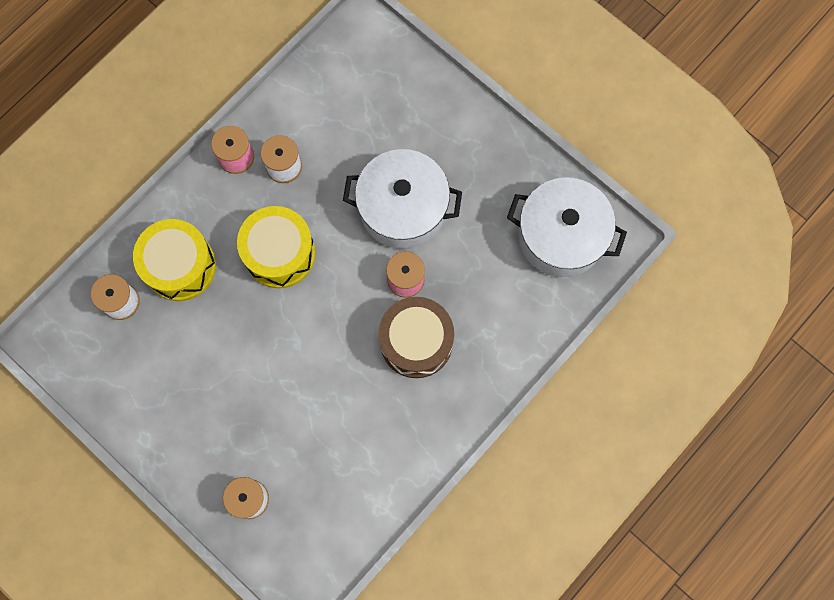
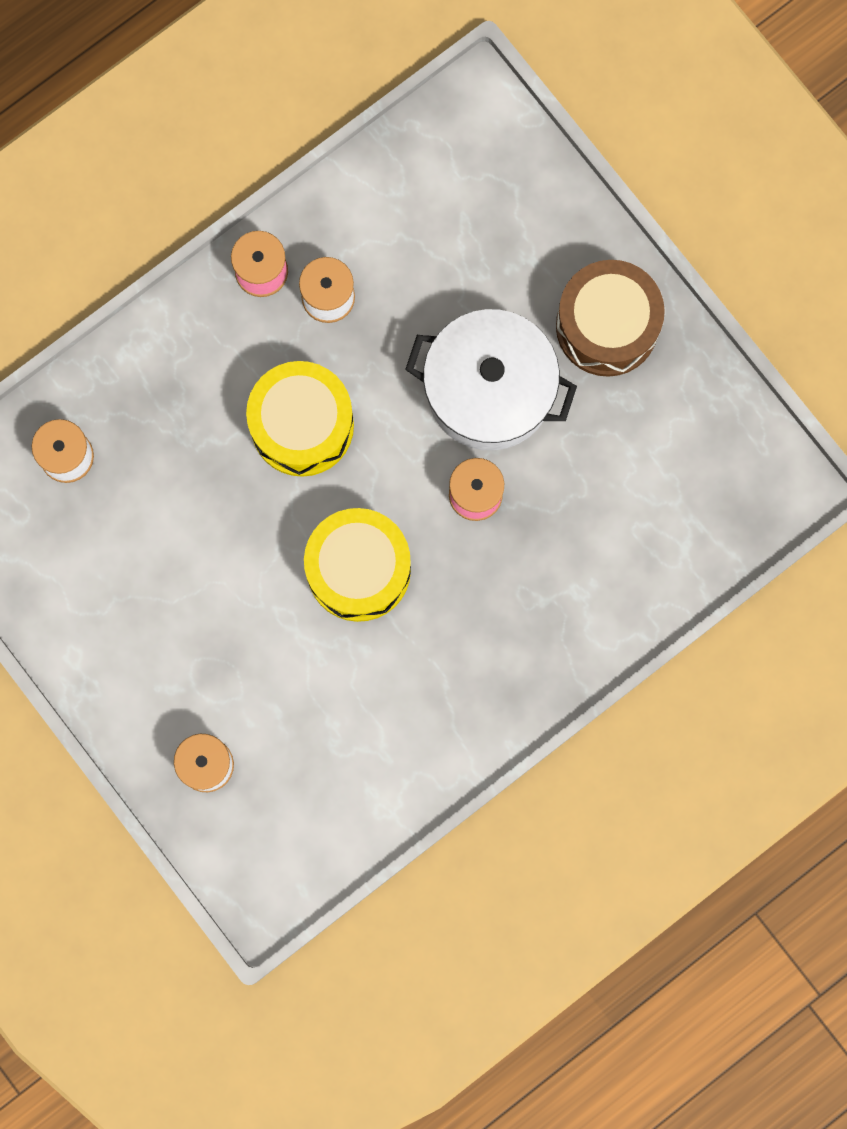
camera: 10 degrees right, 5 degrees up
yellow drum [133,219,216,301] -> yellow drum moved to [304,508,411,622]
brown drum [379,297,454,378] -> brown drum moved to [556,260,665,377]
white pot [507,177,627,277] -> none

